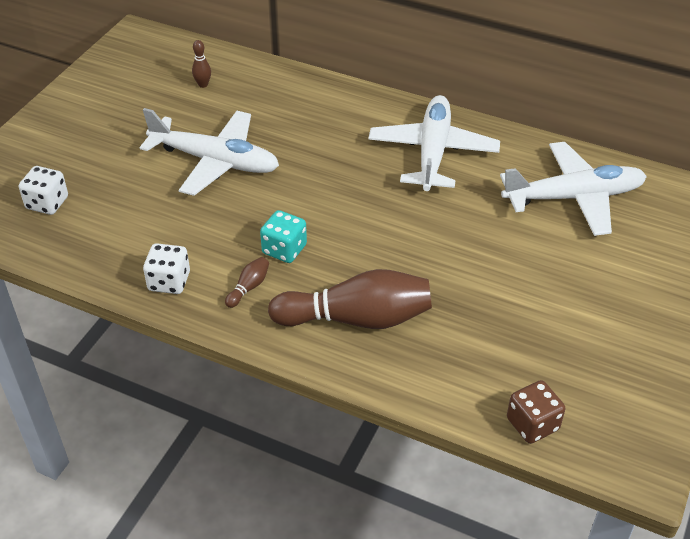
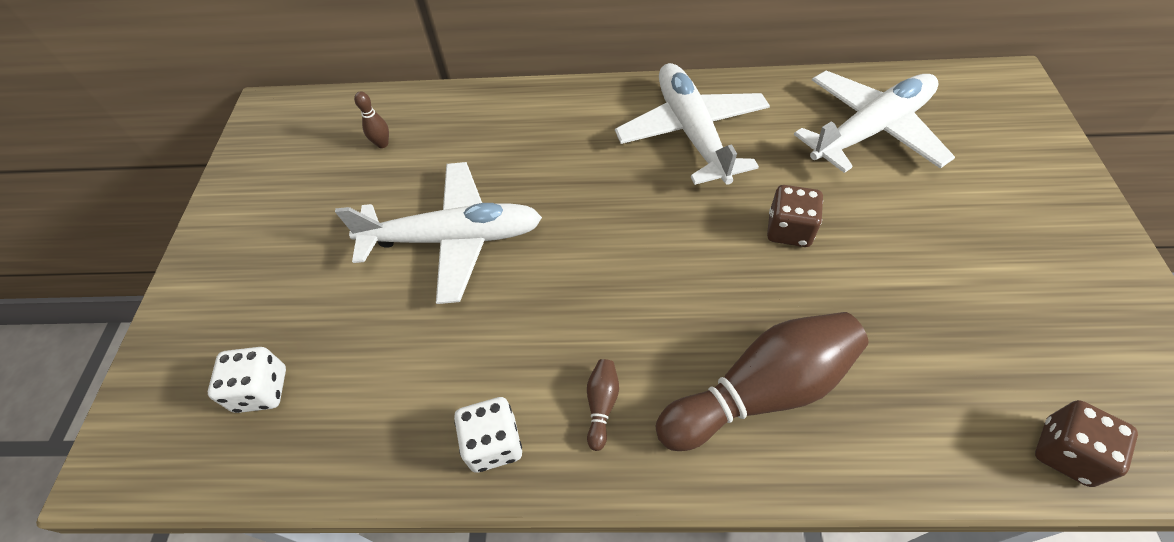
camera: 20 degrees left, 10 degrees up
turquoise dice [260,210,307,263] -> none
none -> brown dice [767,185,823,247]

